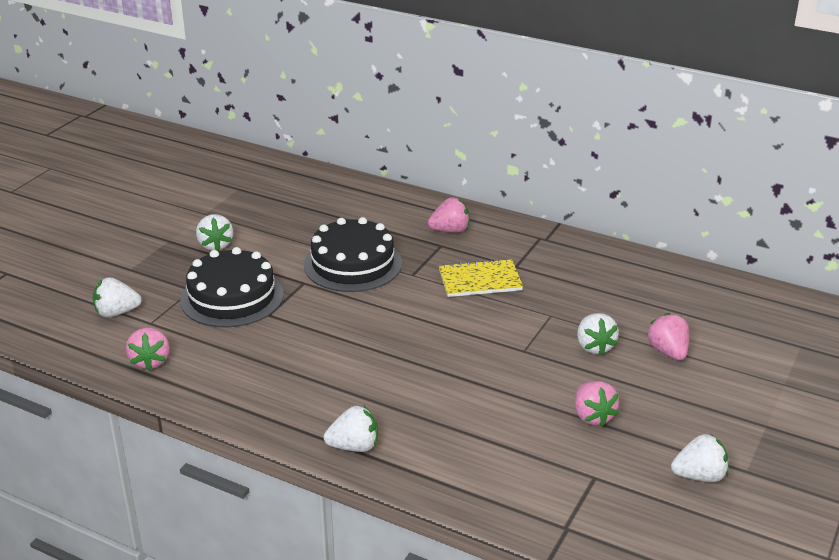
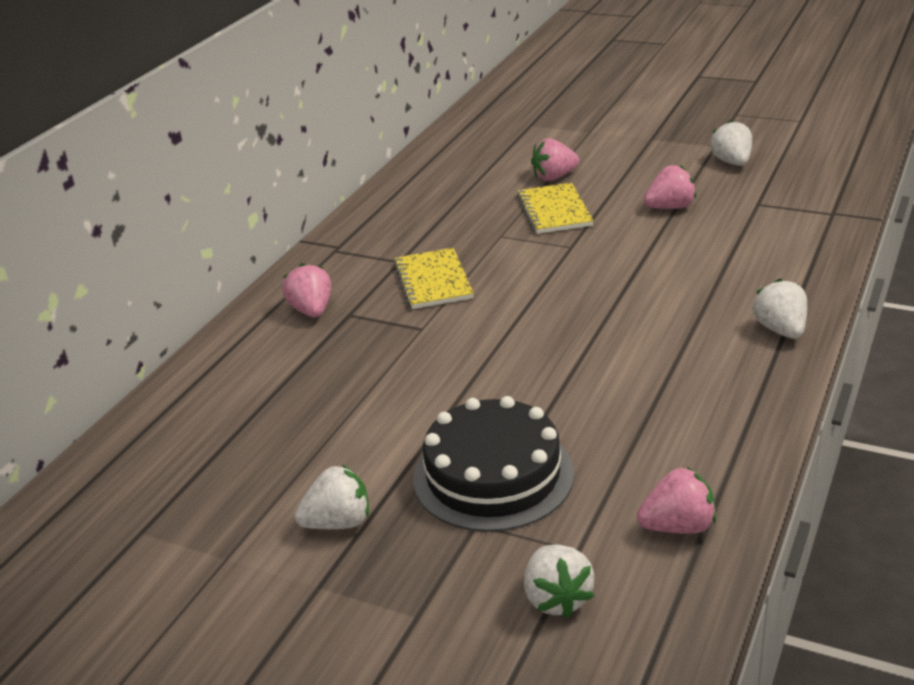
camera: 90 degrees left, 0 degrees up
black cake [304,217,402,292] -> none
white strawberry [577,313,619,355] -> yellow notebook [517,182,594,234]

